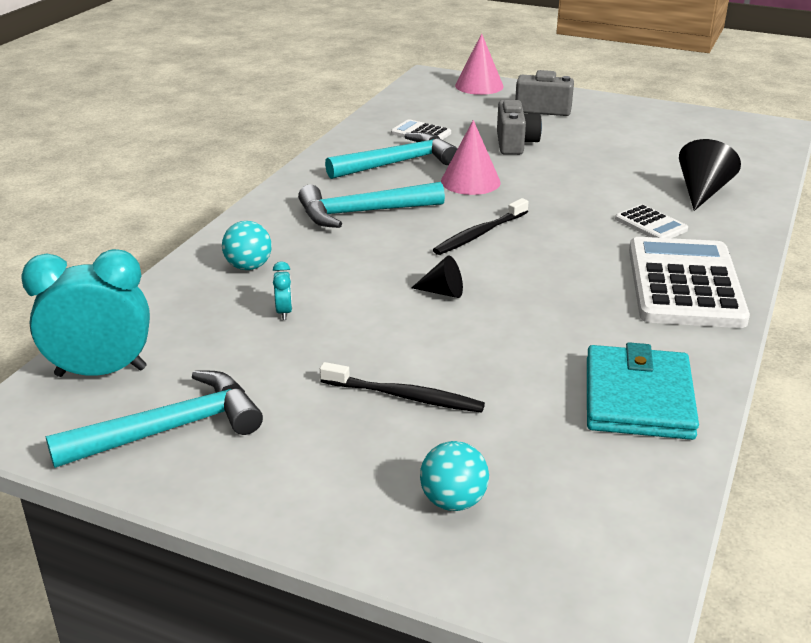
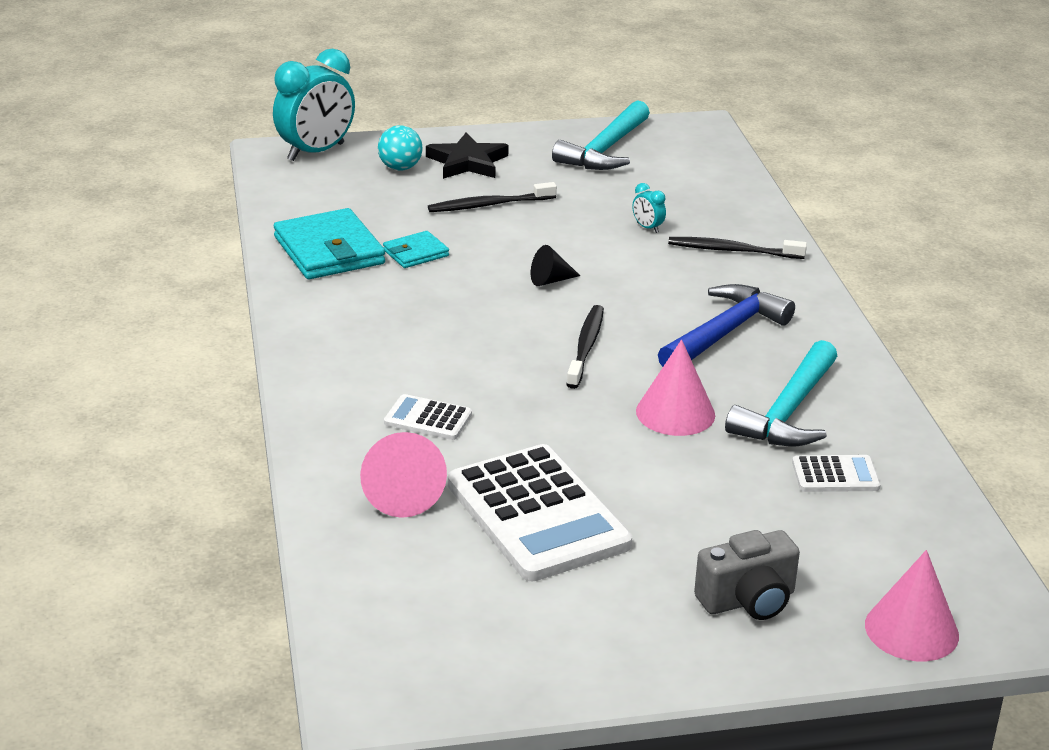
camera: 145 degrees right, 0 degrees up
turquoise clock [21,249,150,377] -> turquoise clock moved to [273,49,355,161]
turquoise ball [222,221,272,270] -> black toothbrush [668,237,807,259]
turquoise hammer [298,182,445,228] -> blue hammer [658,284,795,367]
grey camera [497,100,542,155] -> none
white calculator [629,237,750,328] -> white calculator moved to [448,444,632,581]
black cone [679,139,741,211] -> pink cone [360,432,447,518]
none -> turquoise wallet [383,231,449,268]
none -> black star [426,132,509,179]

